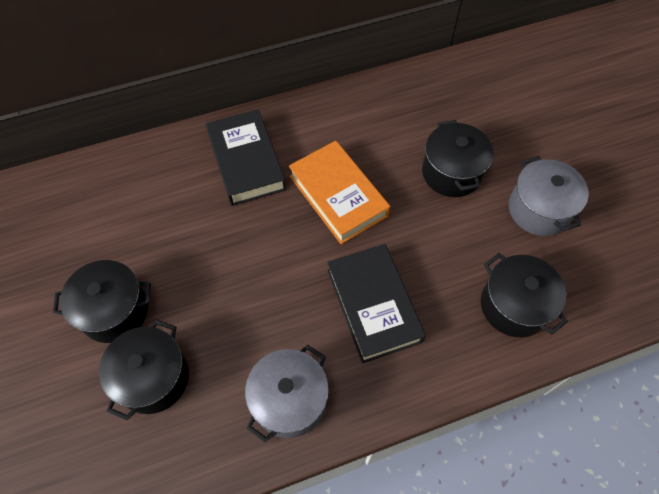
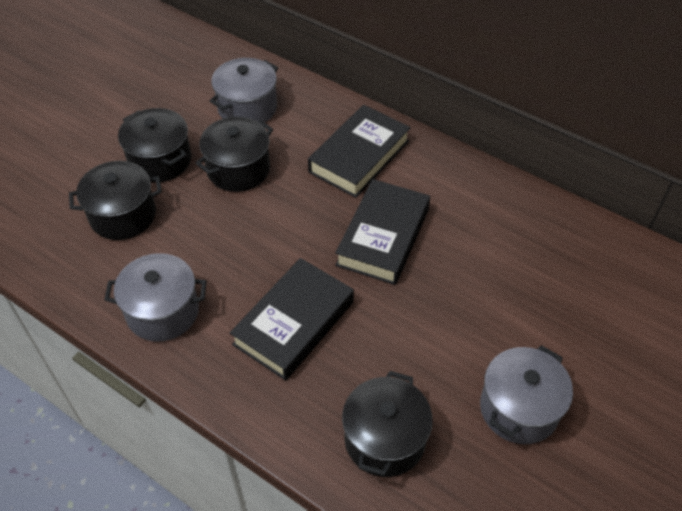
camera: 55 degrees right, 10 degrees down
orange book [289,141,390,244] -> black book [335,179,430,285]
black pot [422,120,493,197] -> black pot moved to [196,117,273,192]
none -> grey pot [210,58,278,123]

